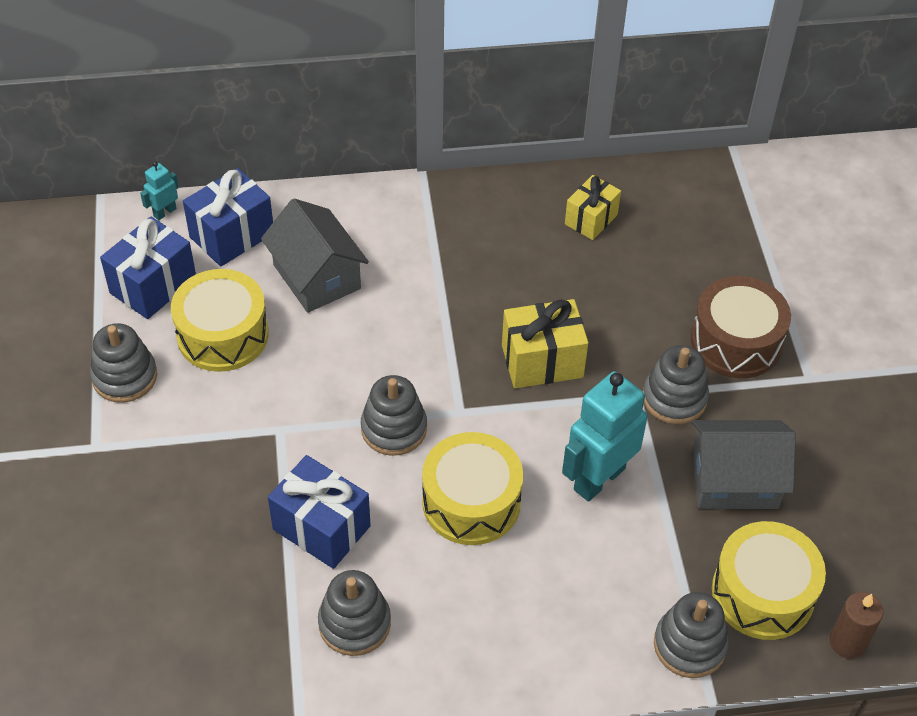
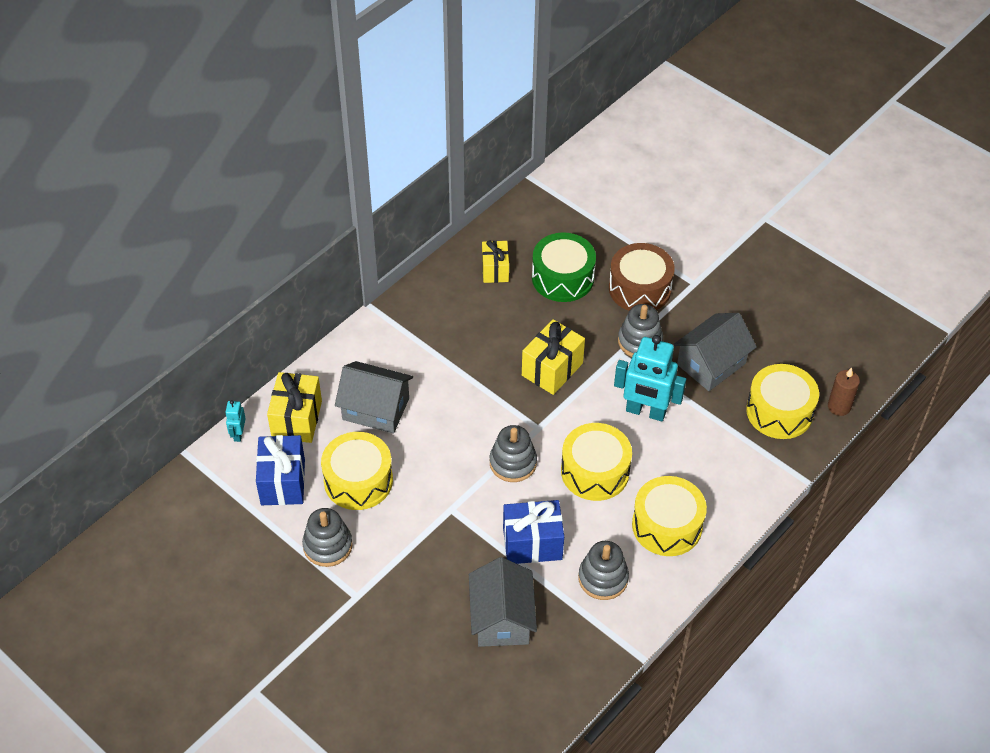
camera: 40 degrees left, 0 degrees up
blue gift [183,168,273,267] -> yellow gift [267,372,322,443]
turquoise robot [562,371,647,502] -> turquoise robot turned 75 degrees counterclockwise [614,335,686,421]
grey stacking toy [654,592,729,678] -> none
none -> grey house [469,557,537,647]
none -> green drum [532,232,596,302]
none -> yellow drum [632,476,707,556]

